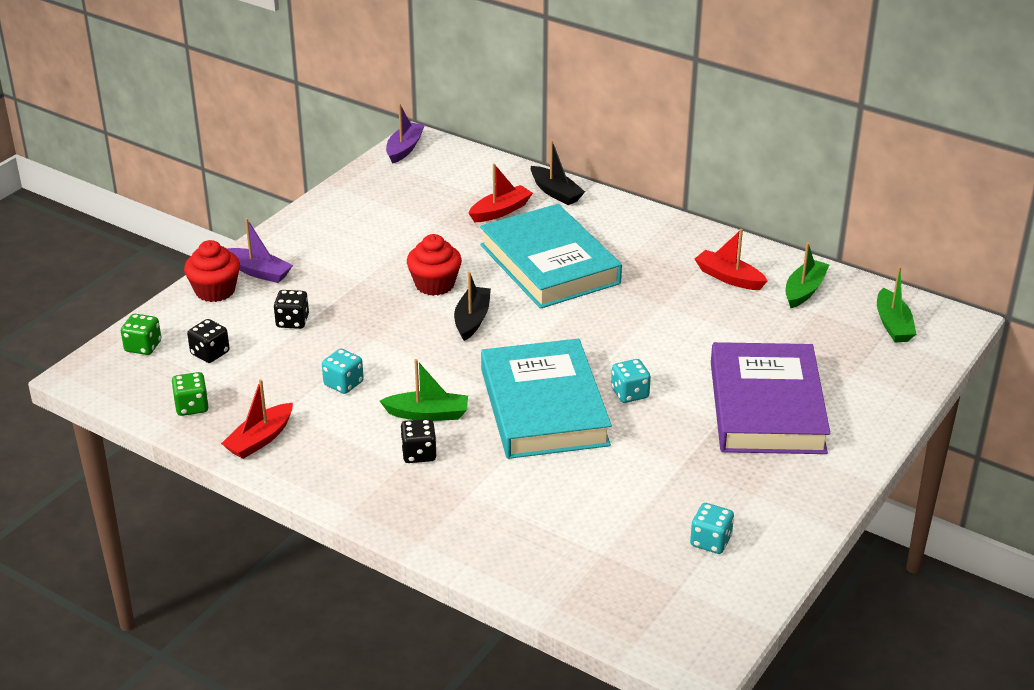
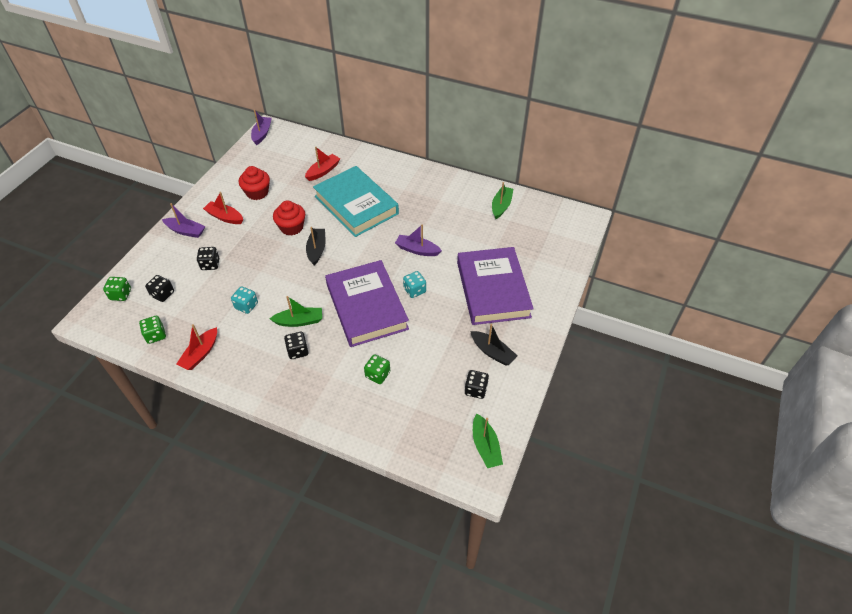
camera: 10 degrees left, 15 degrees up
red cupcake [184,240,240,302] -> red cupcake moved to [239,166,270,200]
turquoise book [481,339,612,459] -> purple book [325,260,409,347]
black boat [531,140,585,205] -> black boat moved to [470,324,518,366]
turquoise dice [690,503,734,554] -> black dice [465,370,489,399]
red boat [695,229,768,290] -> red boat moved to [203,192,243,224]
green boat [877,267,916,342] -> green boat moved to [473,413,503,468]
none -> green dice [364,354,390,384]
none -> purple boat [395,225,442,256]

